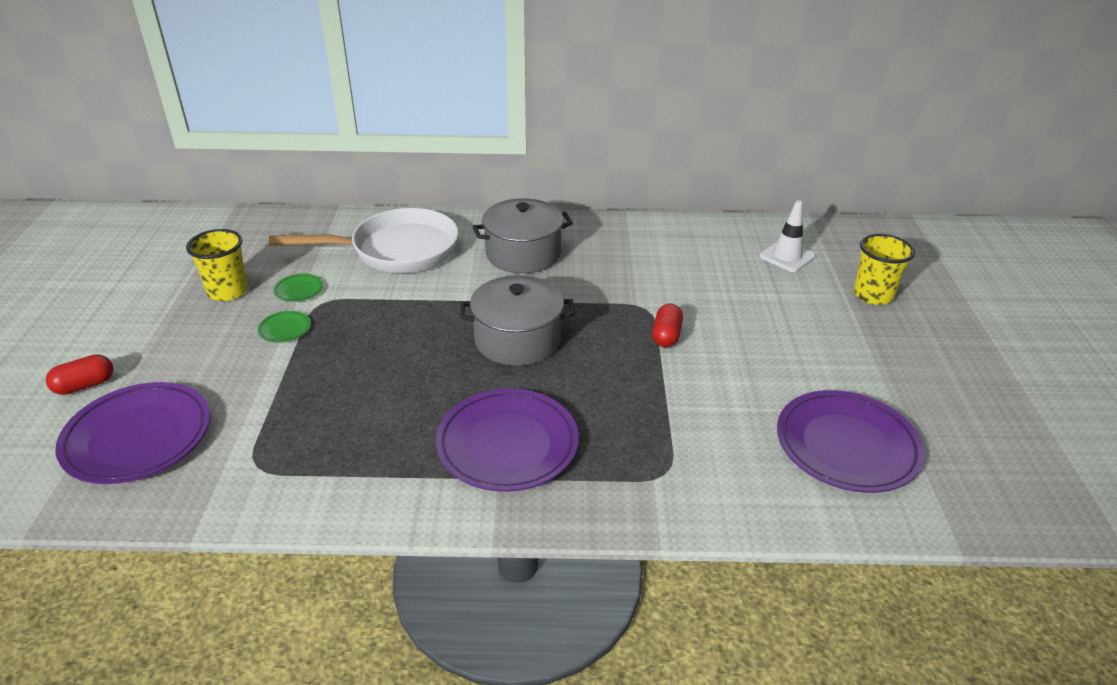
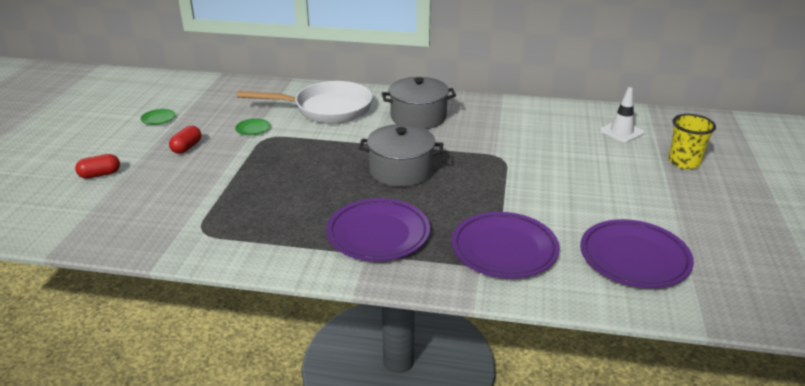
camera: 10 degrees right, 5 degrees down
purple plate [55,382,210,484] -> purple plate moved to [452,212,560,278]
yellow cup [186,229,248,301] -> none
green plate [257,311,311,343] -> green plate moved to [140,109,176,125]
red capsule [652,304,683,347] -> red capsule moved to [169,126,201,154]

